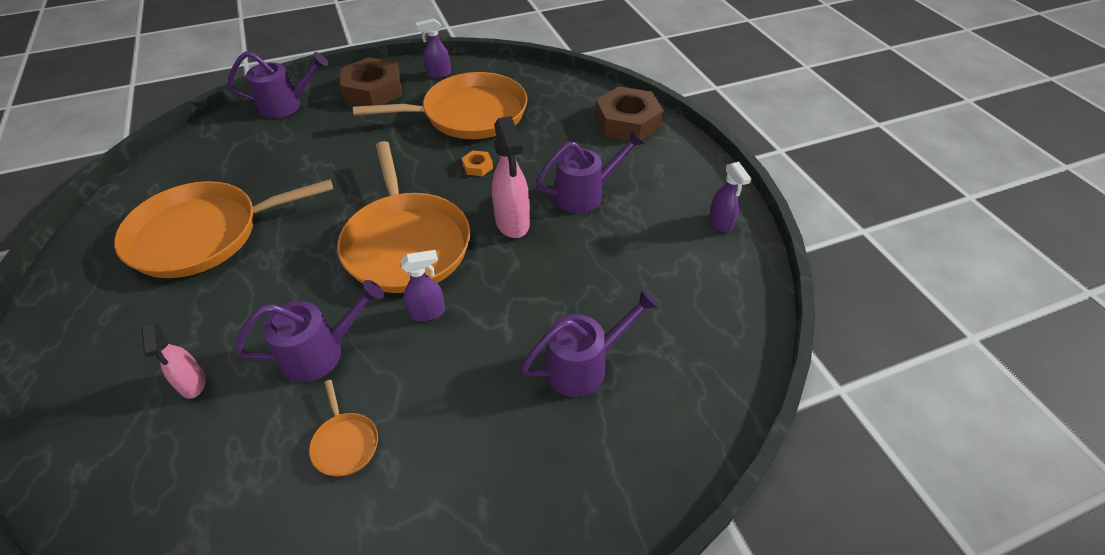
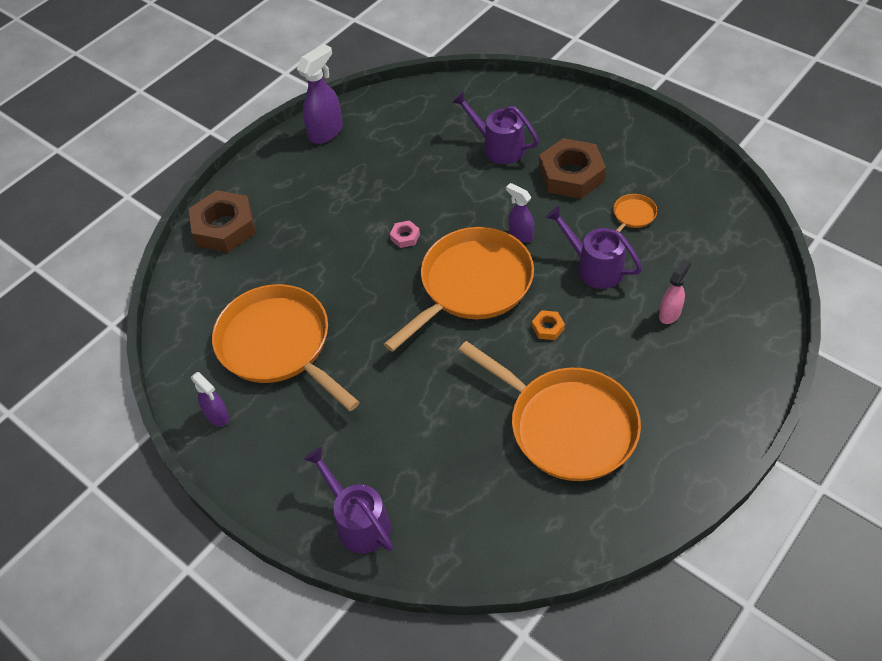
camera: 115 degrees left, 5 degrees up
brown nut [340,57,402,106] -> brown nut moved to [539,138,606,199]
orange nut [462,150,493,176] -> orange nut moved to [532,310,565,340]
pink spray bottle [492,116,530,238] -> pink nut [390,220,420,248]
purple watering can [536,130,645,213] -> none
purple spray bottle [709,162,752,232] -> purple spray bottle [297,44,343,144], size x1.63

